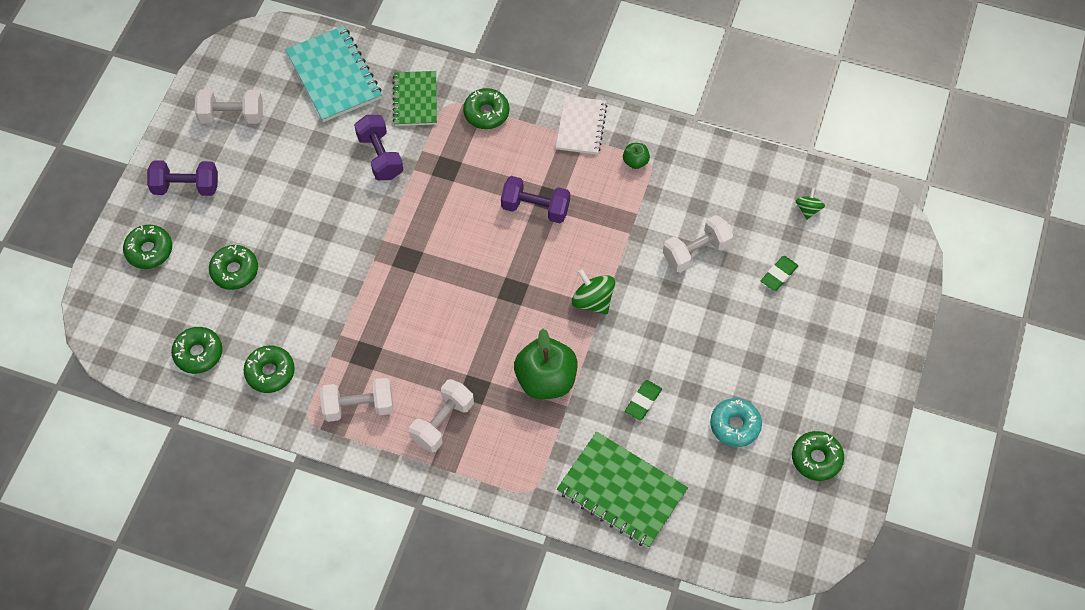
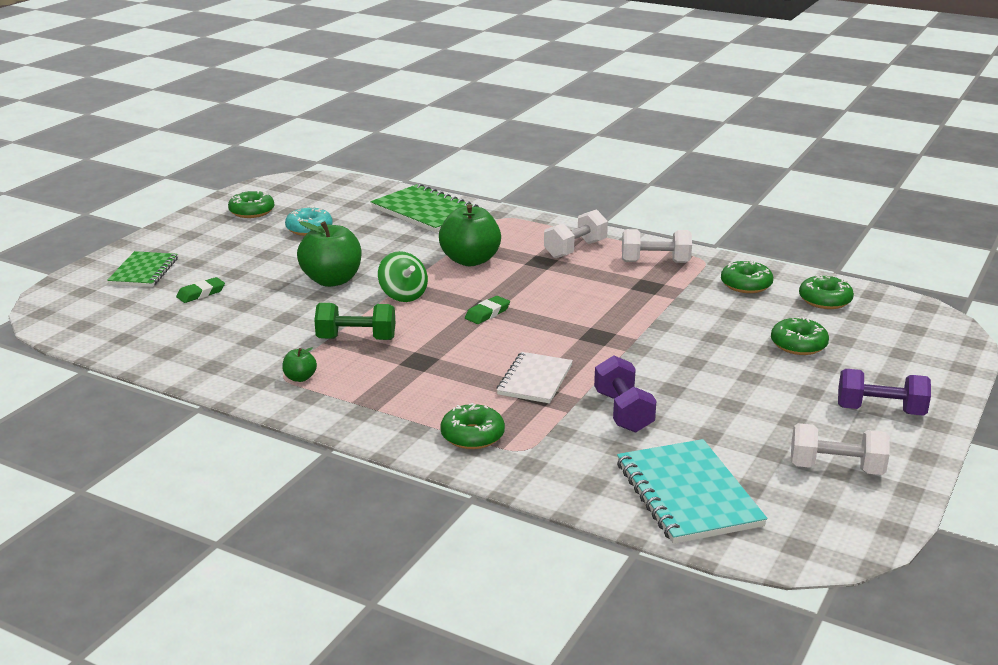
camera: 170 degrees left, 35 degrees down
green donut [123,225,172,269] -> none
green notebook [393,71,437,126] -> green notebook moved to [107,251,178,287]
purple dumbbell [501,176,570,223] -> none
white notebook [556,96,607,155] -> white notebook moved to [497,352,573,404]
green eraser [625,380,662,420] -> green eraser moved to [465,296,510,324]
white dumbbell [663,215,733,273] -> none
green spinning top [796,188,825,220] -> none
none -> green apple [297,221,361,287]
none -> green dumbbell [314,303,395,340]

